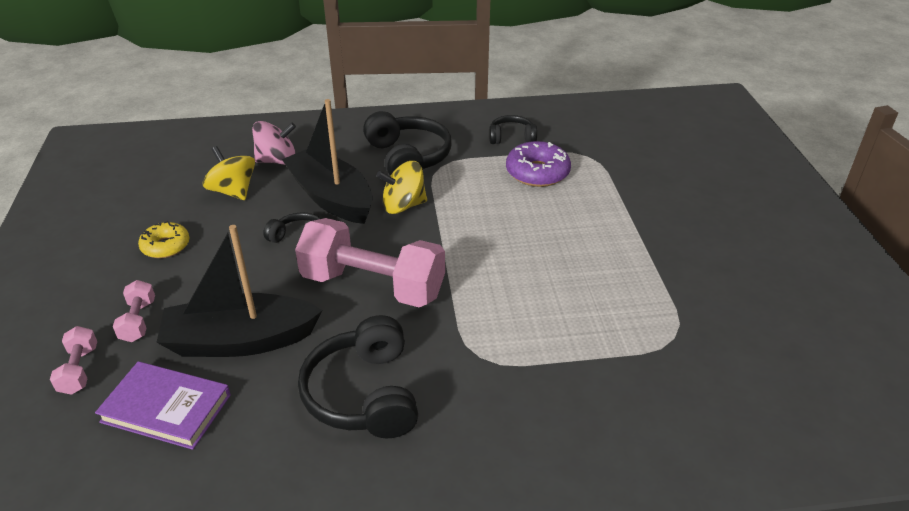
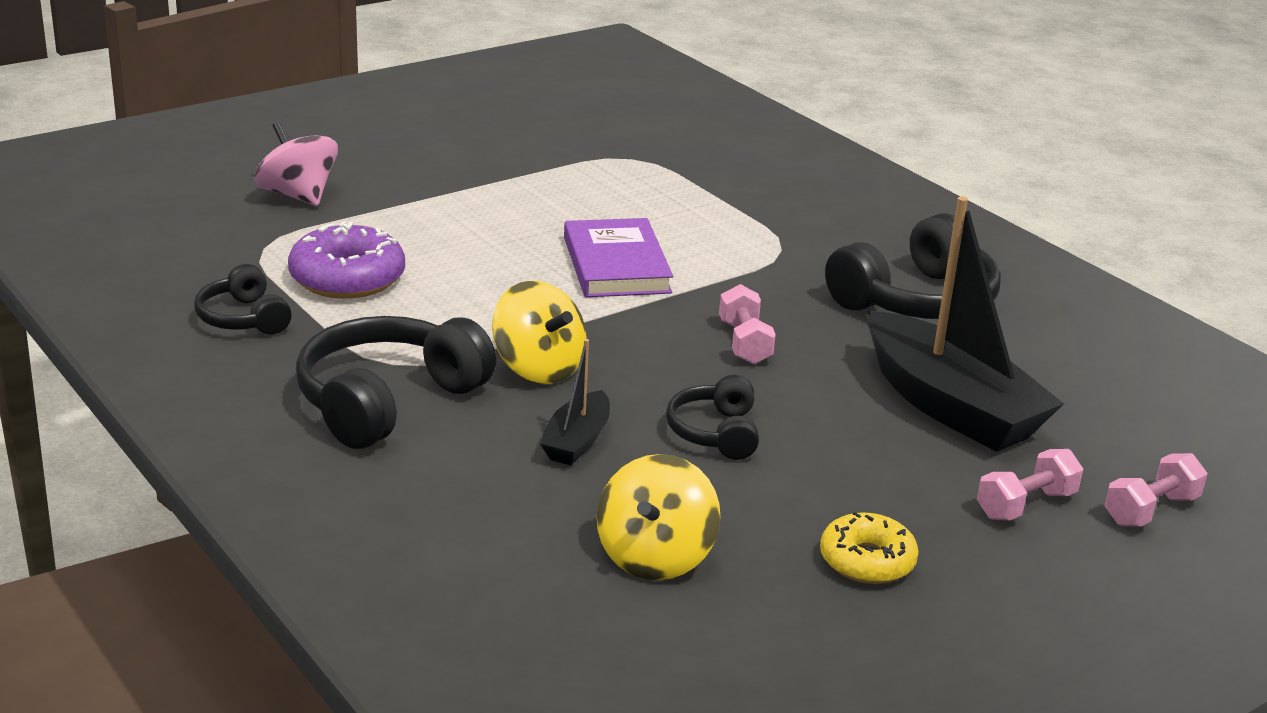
camera: 120 degrees left, 10 degrees down
purple book [95,361,231,450] -> purple book moved to [564,218,673,297]
pink spinning top [252,121,296,165] -> pink spinning top moved to [254,121,338,206]
black boat [282,99,373,224] -> black boat [540,339,610,465], size x0.48
pink dumbbell [295,218,445,307] -> pink dumbbell [719,284,776,364], size x0.44

